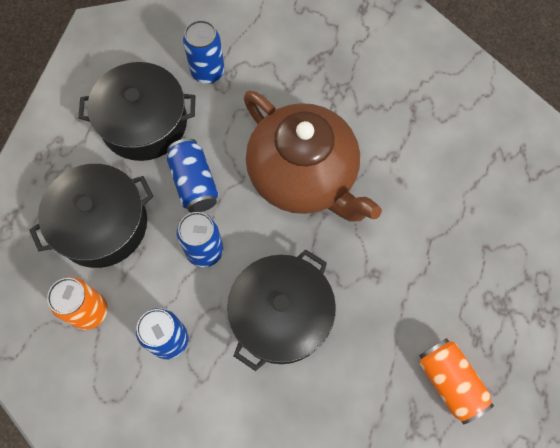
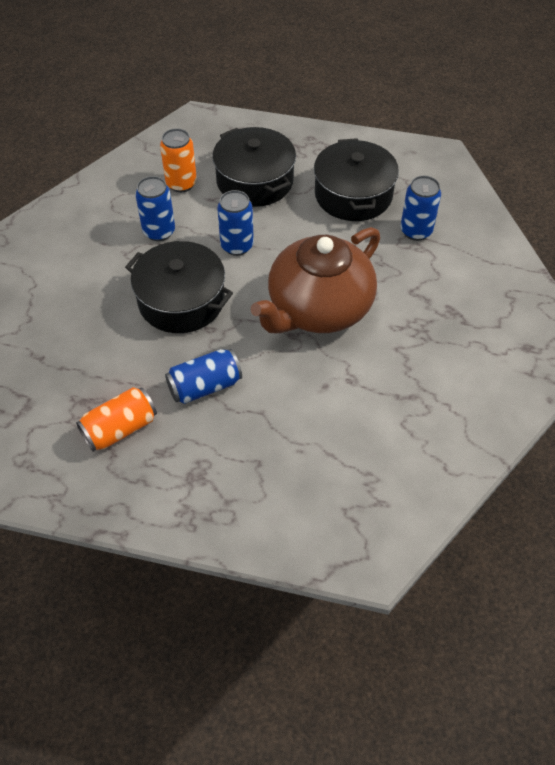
camera: 85 degrees right, 15 degrees down
blue can [167,138,219,213] -> blue can moved to [165,349,242,404]

